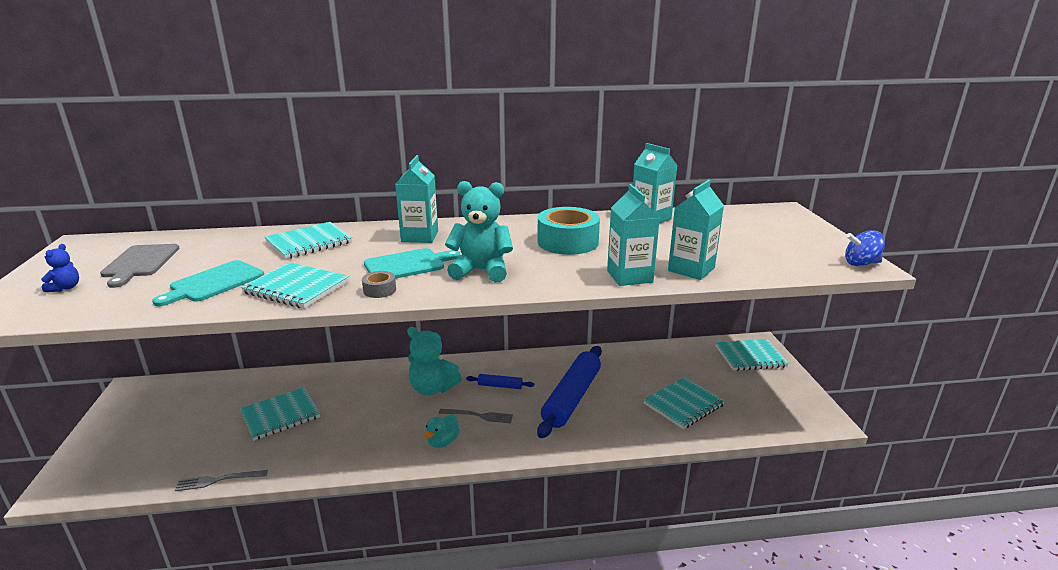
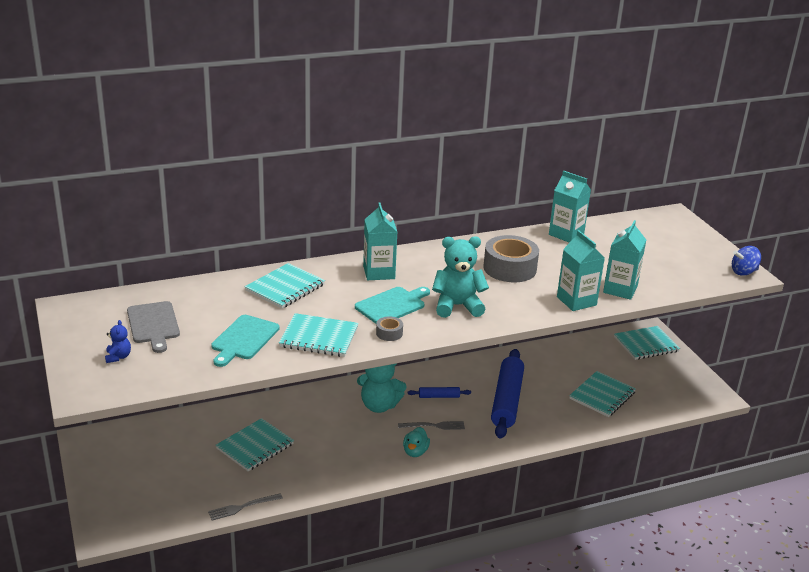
camera: 15 degrees left, 5 degrees up
turquoise tape [538,207,600,255] -> grey tape [483,235,539,282]

